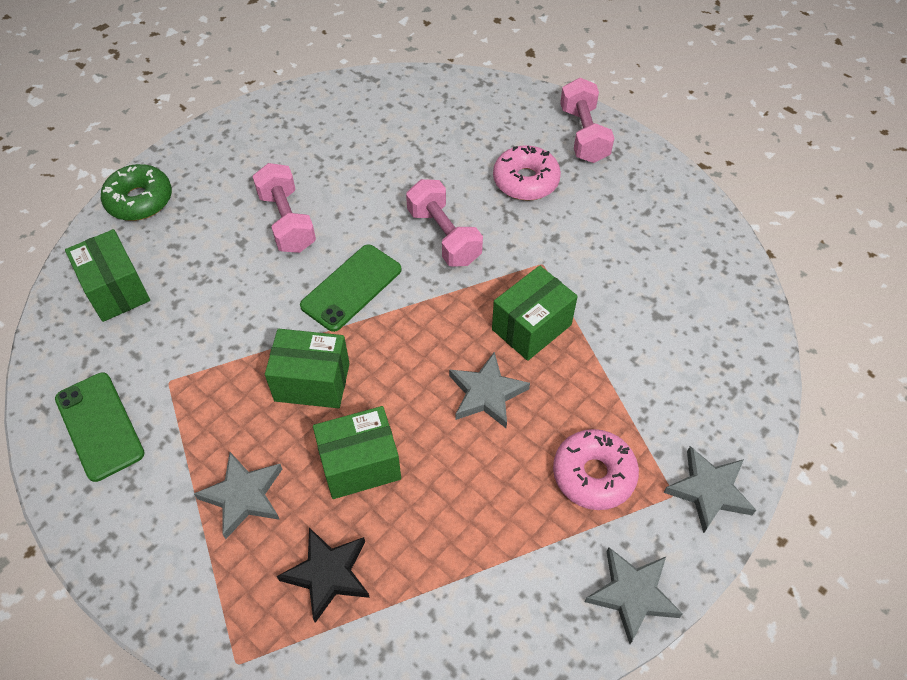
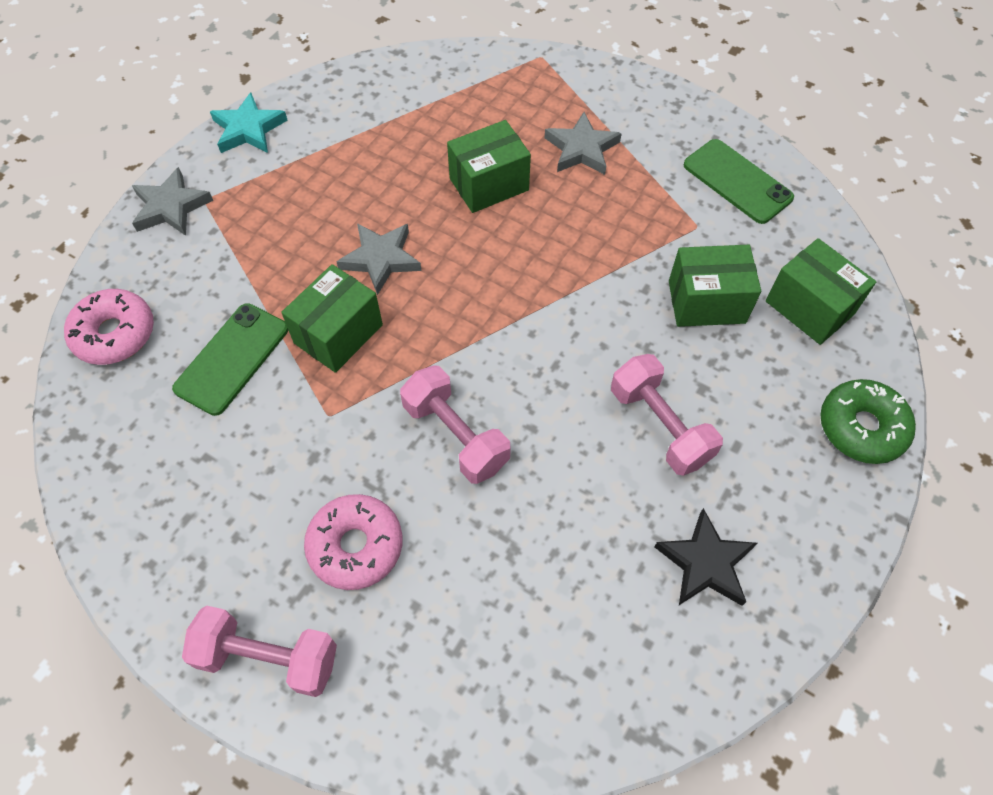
camera: 170 degrees right, 5 degrees up
green box [265,329,350,408] -> green box moved to [669,245,761,327]
black star [277,528,370,623] -> black star moved to [655,508,757,606]
green phone [300,245,401,332] -> green phone moved to [172,303,288,416]
pink donut [553,429,639,510] -> pink donut moved to [64,289,154,365]
pink dumbbell [560,78,614,163] -> pink dumbbell turned 60 degrees counterclockwise [182,606,337,697]
grey star [585,547,683,644] -> turquoise star [210,92,288,153]

